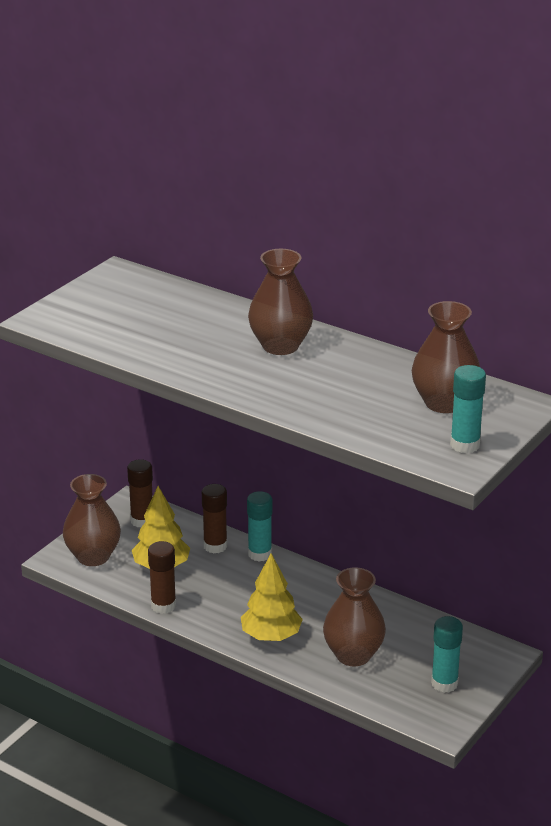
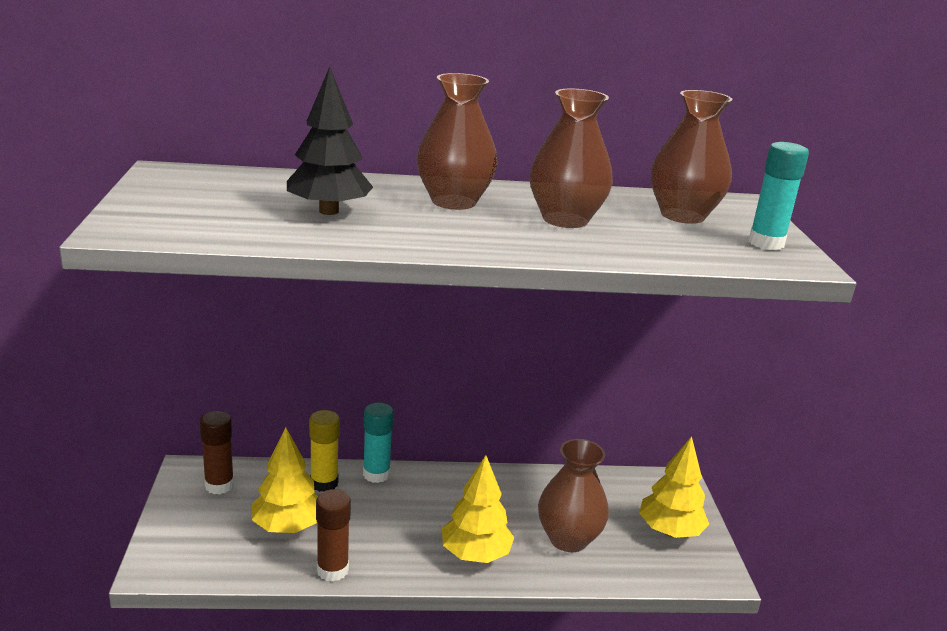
camera: 40 degrees left, 5 degrees down
brown vase [63,474,121,566] -> brown vase moved to [530,89,613,228]
brown glue stick [202,484,227,553] -> yellow glue stick [309,410,340,492]
turquoise glue stick [431,616,463,693] -> yellow tree [639,436,709,538]
none -> black tree [287,66,373,215]

